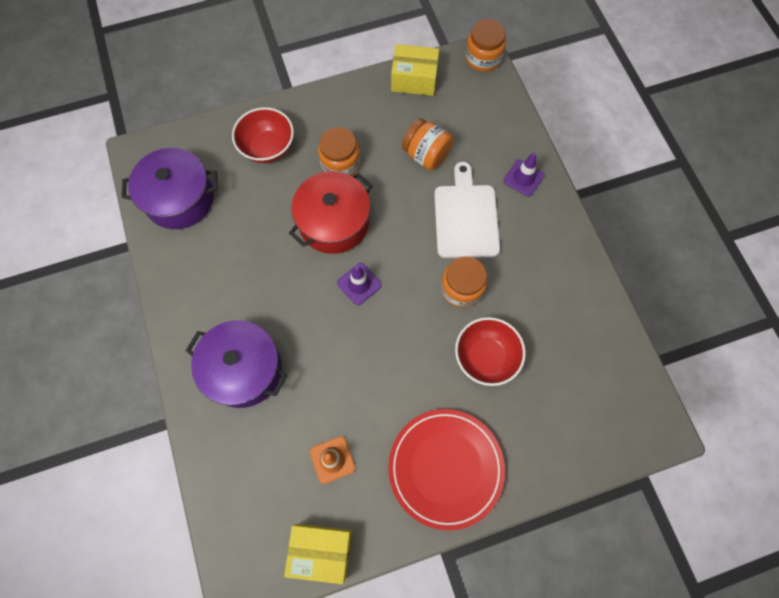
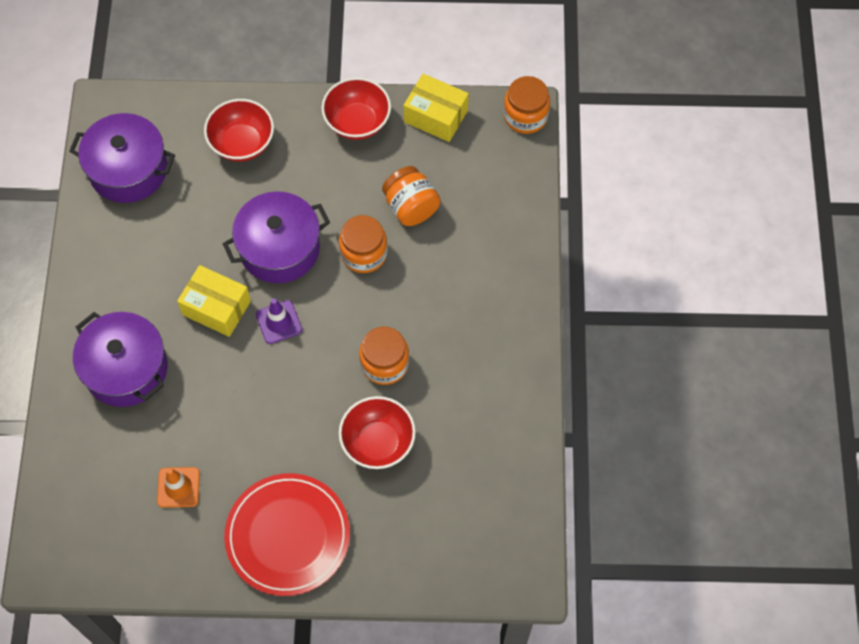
camera: 20 degrees right, 5 degrees down
yellow box [284,524,352,584] -> yellow box moved to [177,265,251,337]
red pot [289,171,373,254] -> purple pot [223,191,330,283]
orange jar [318,127,360,176] -> orange jar moved to [339,215,388,273]
white cutting board [434,162,500,258] -> none
purple traffic cone [503,153,545,197] -> none
none -> red bowl [321,77,391,140]

